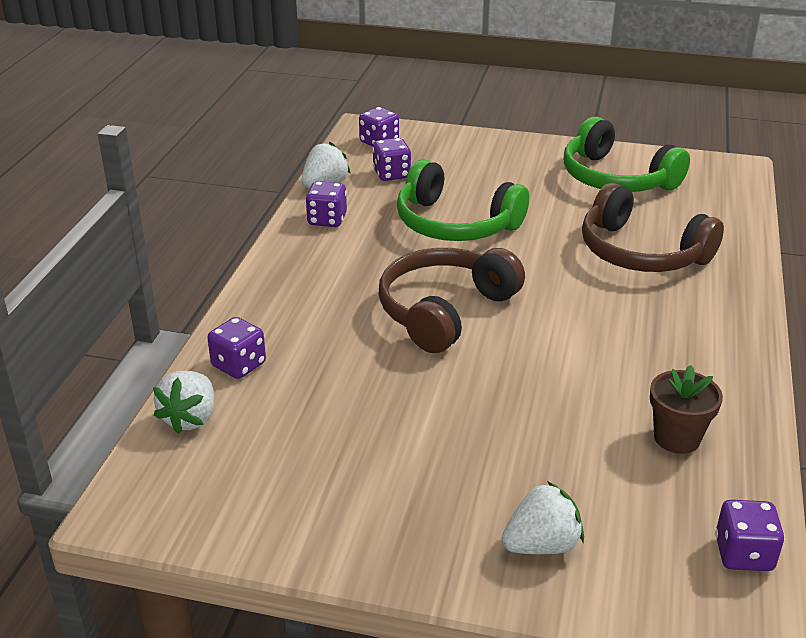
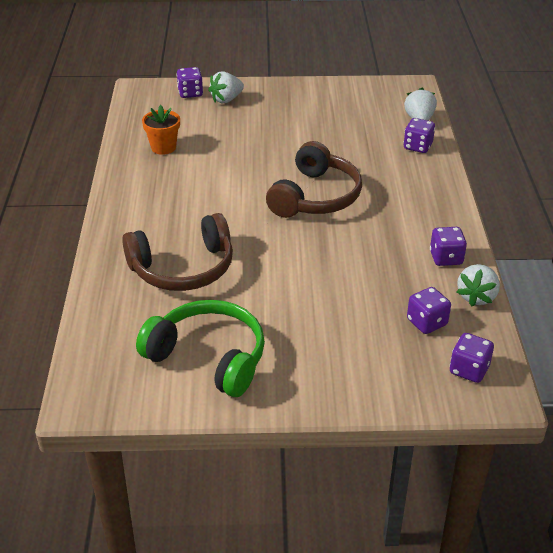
camera: 165 degrees right, 5 degrees up
green headphones [397,159,529,241] -> none
brown headphones [582,183,724,272] -> brown headphones turned 135 degrees clockwise [122,213,233,291]
brown flower pot [650,365,723,454] -> orange flower pot [142,105,180,155]
purple dice [715,500,785,571] -> purple dice moved to [176,67,203,98]

